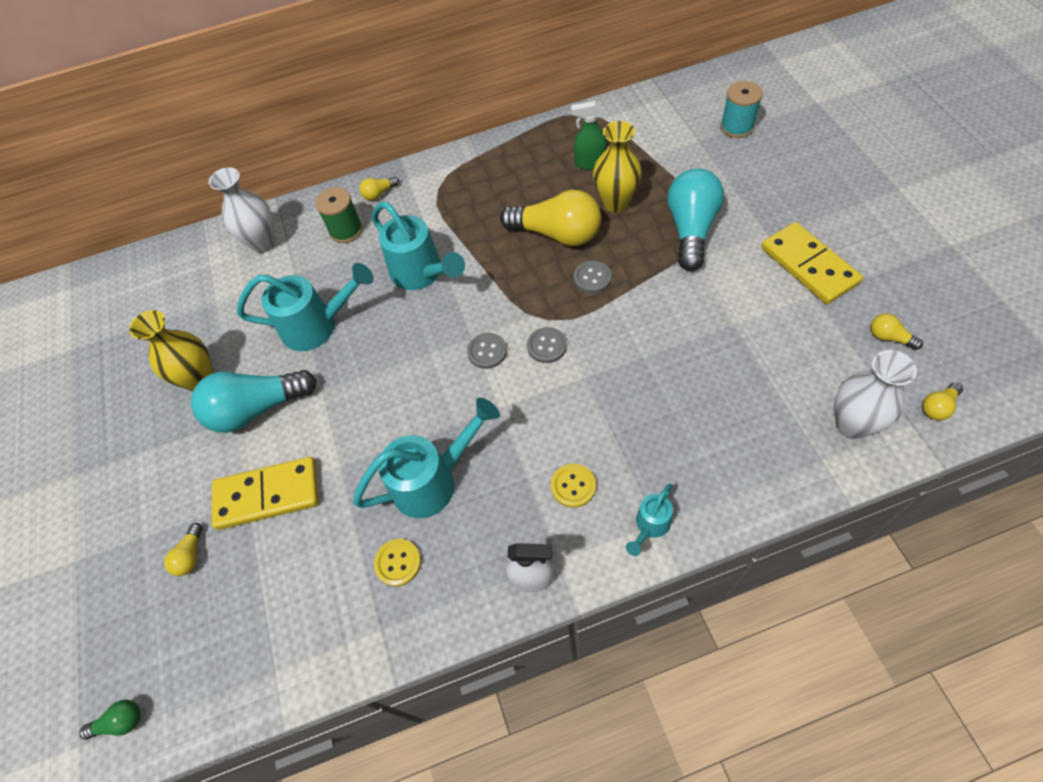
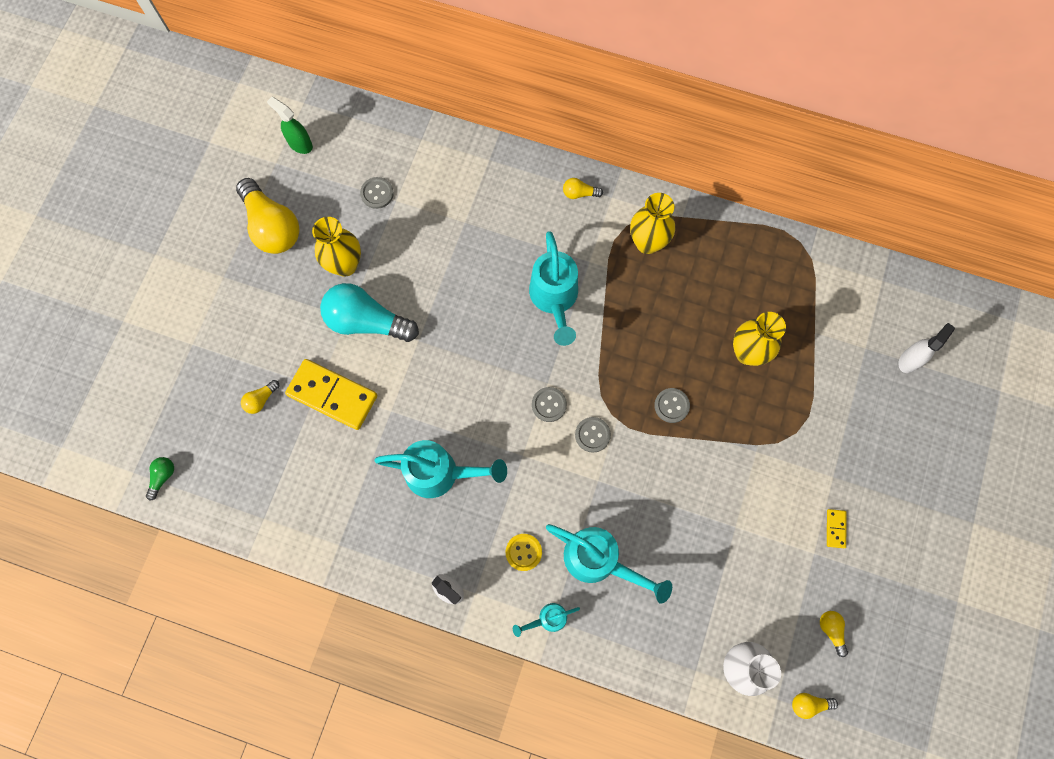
camera: 30 degrees right, 15 degrees up
green light bulb [79,700,140,740] -> green light bulb turned 90 degrees counterclockwise [146,457,174,500]
white vase [209,167,276,253] -> none
turquoise watering can [237,263,374,351] -> turquoise watering can moved to [546,524,672,604]
green spool [315,187,363,243] -> none
yellow button [374,539,421,586] -> none
yellow light bulb [500,190,601,246] -> yellow light bulb moved to [236,178,300,254]
green spray bottle [571,101,607,170] -> green spray bottle moved to [267,97,313,154]
turquoise light bulb [667,168,724,271] -> none
turquoise spool [720,81,763,138] -> white spray bottle [899,323,955,373]
yellow domino [761,222,863,304] -> yellow domino [827,509,846,548], size x0.43
none -> grey button [360,177,394,209]
none -> yellow vase [630,193,675,254]

